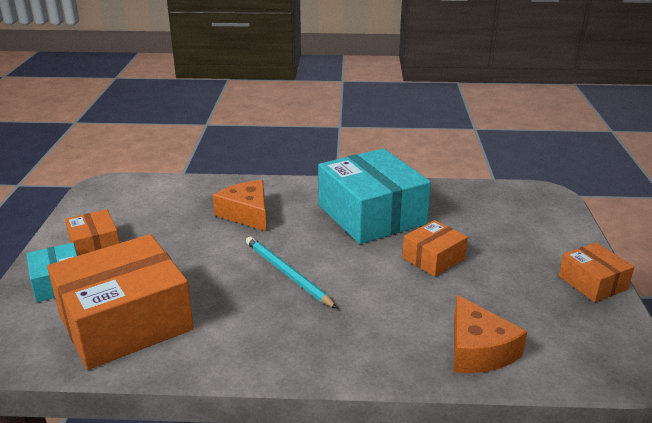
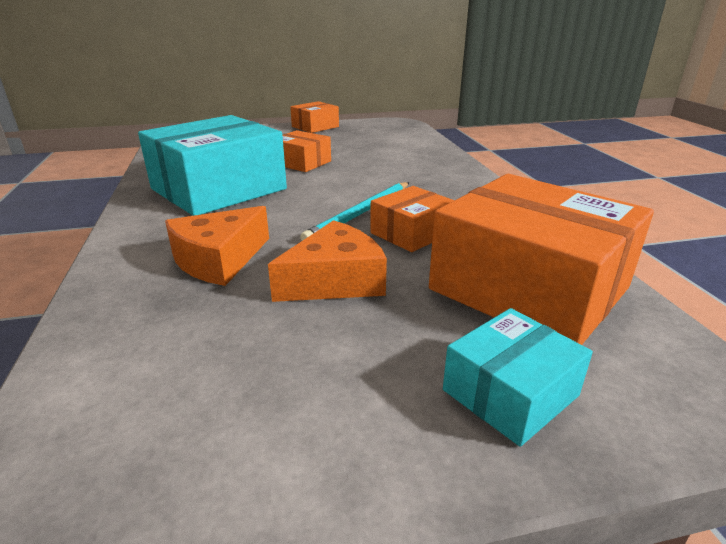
camera: 105 degrees left, 0 degrees up
orange box [65,209,120,256] -> orange box moved to [370,186,455,252]
orange cheese [454,295,527,373] -> orange cheese moved to [268,220,387,302]

